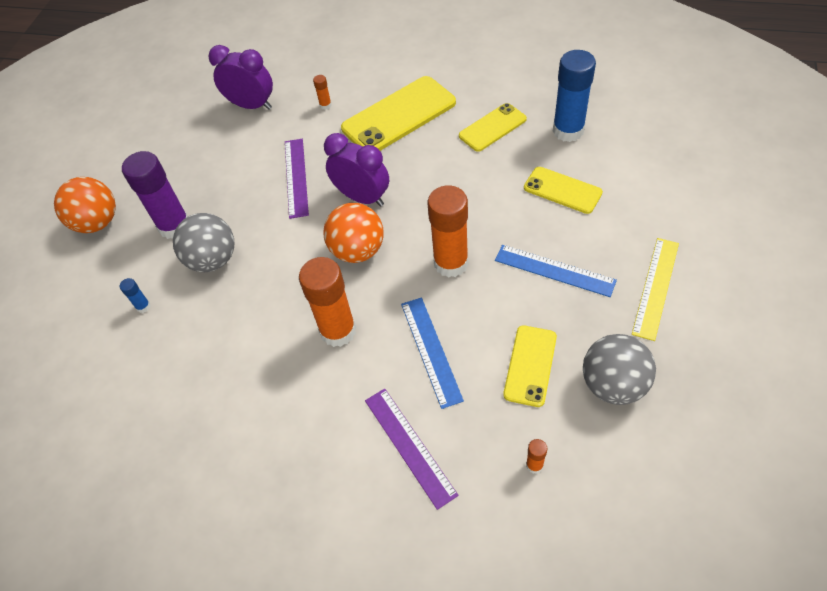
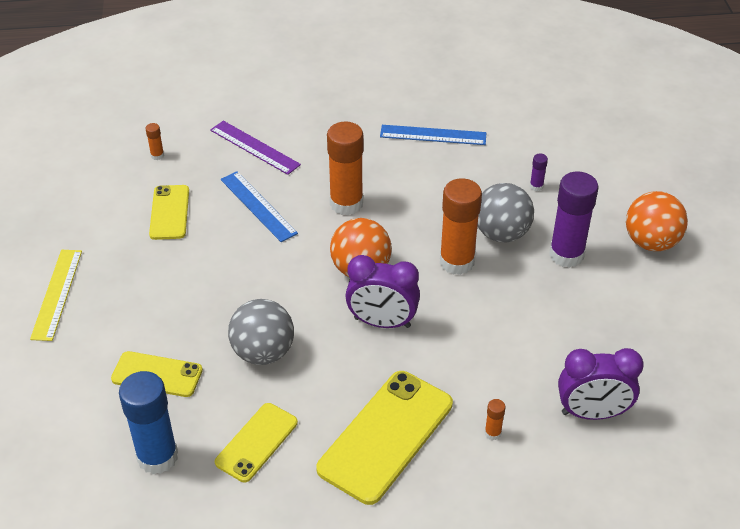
camera: 155 degrees right, 10 degrees down
blue glue stick [120,278,150,313] -> purple glue stick [530,154,548,191]
purple ruler [285,139,309,219] -> none
orange glue stick [427,185,469,278] -> orange glue stick moved to [440,178,482,275]
blue ruler [495,245,617,297] -> blue ruler moved to [380,125,486,145]
grey ball [583,334,656,405] -> grey ball moved to [228,299,294,365]

